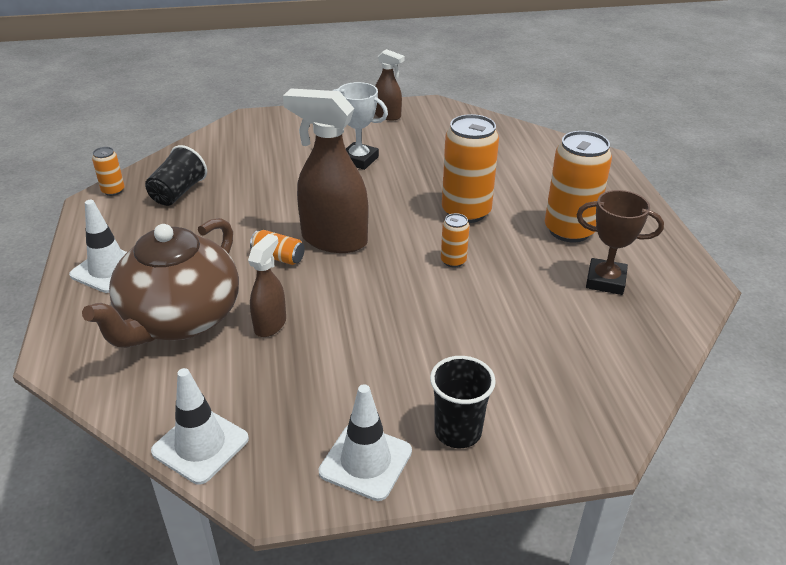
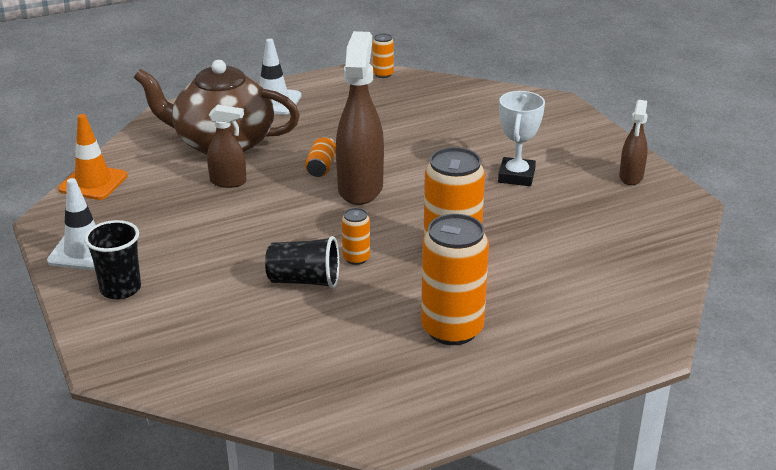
camera: 75 degrees right, 5 degrees down
black cup [145,145,207,206] -> black cup moved to [265,236,339,289]
white traffic cone [151,368,249,484] -> orange traffic cone [58,114,128,200]
brown trophy [577,190,664,295] -> none

